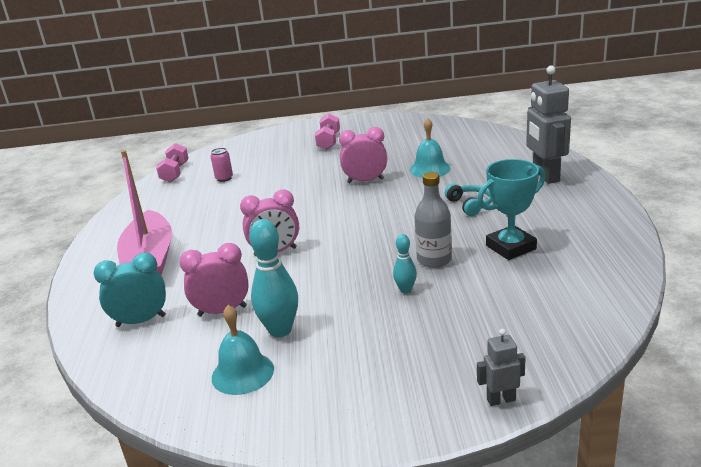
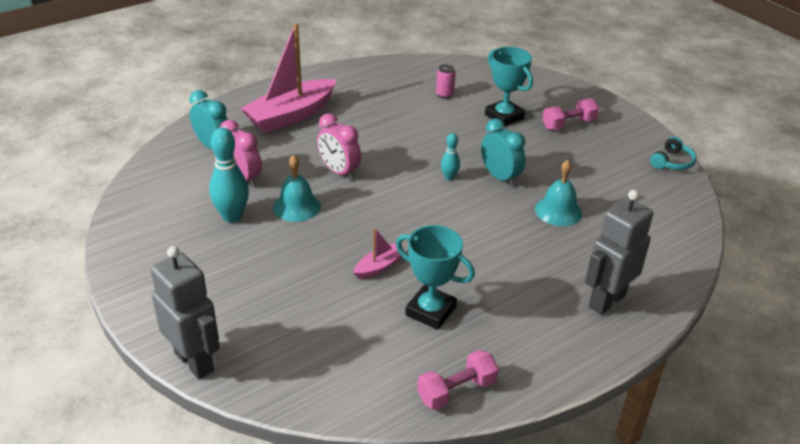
camera: 55 degrees right, 10 degrees up
pink dumbbell [156,143,189,182] -> pink dumbbell moved to [417,350,499,410]
turquoise bell [212,305,274,395] -> turquoise bell moved to [273,155,321,222]
pink clock [339,127,387,183] -> turquoise clock [481,118,525,187]
turquoise bowling pin [393,234,417,293] -> turquoise bowling pin moved to [441,133,460,180]
grey bottle [415,172,452,268] -> pink boat [353,227,402,279]
turquoise headphones [445,183,492,216] -> turquoise headphones moved to [650,137,696,170]
grey robot [477,329,526,406] -> grey robot [151,246,220,379], size x2.04
none -> turquoise trophy [485,47,533,126]

